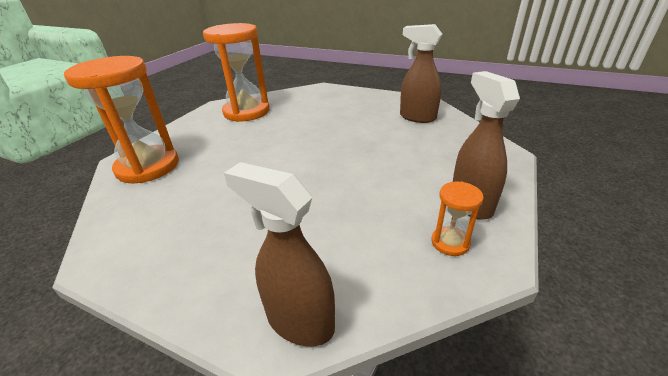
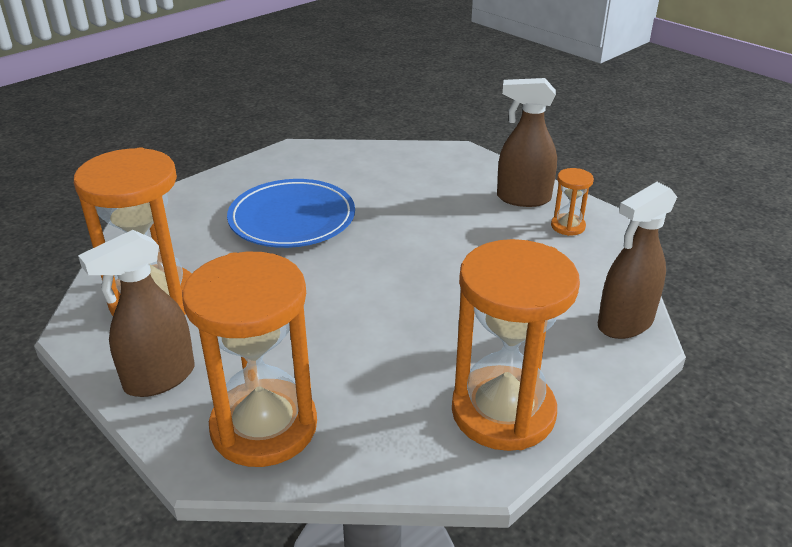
camera: 70 degrees left, 0 degrees up
brown spray bottle [400,24,442,123] -> brown spray bottle moved to [78,230,195,397]
none -> blue plate [227,179,355,248]
none -> orange hourglass [452,239,580,451]

